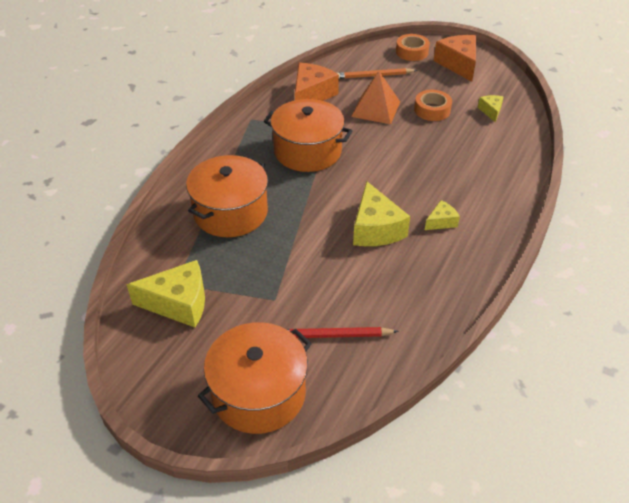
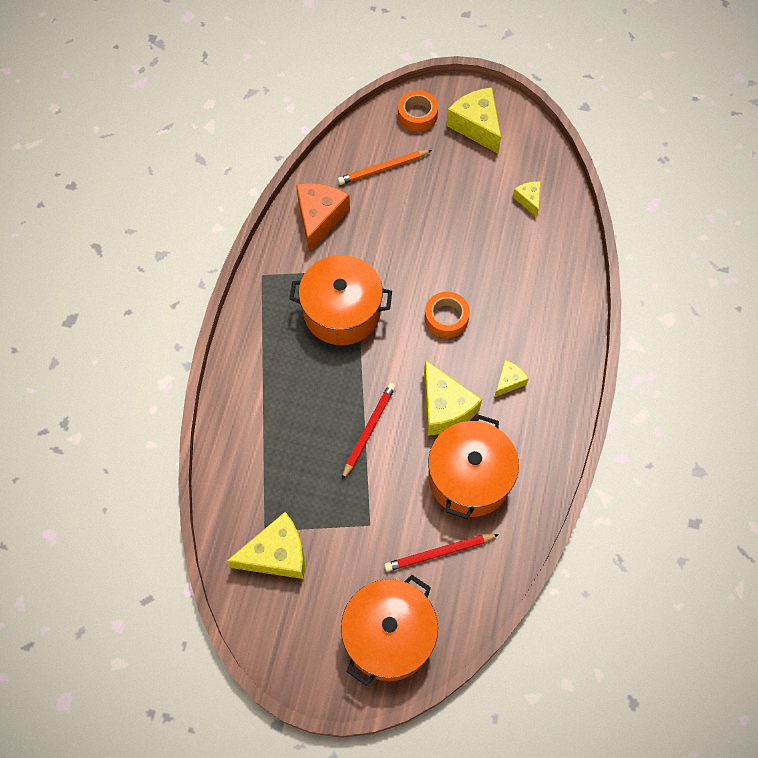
camera: 15 degrees left, 20 degrees up
orange pot [186,155,268,237] -> orange pot moved to [428,415,519,519]
orange pyramid [351,71,400,124] -> none
orange tape [414,90,452,121] -> orange tape moved to [425,292,470,338]
orange cheese [434,35,476,82] -> yellow cheese [446,87,501,153]
none -> red pencil [342,383,396,480]

